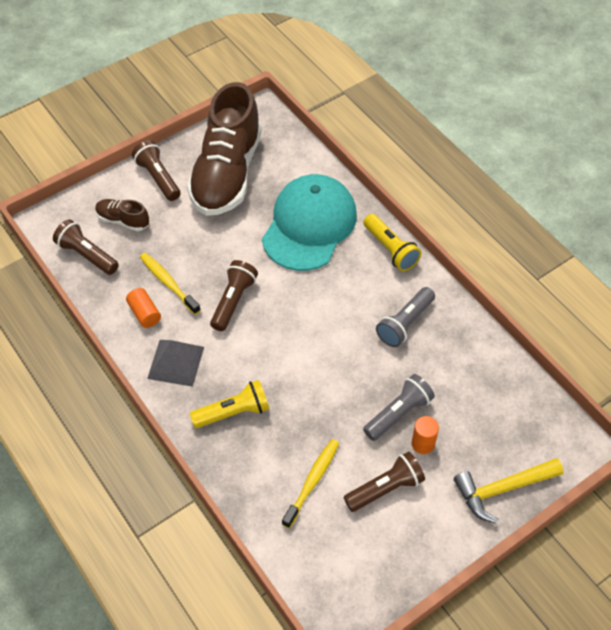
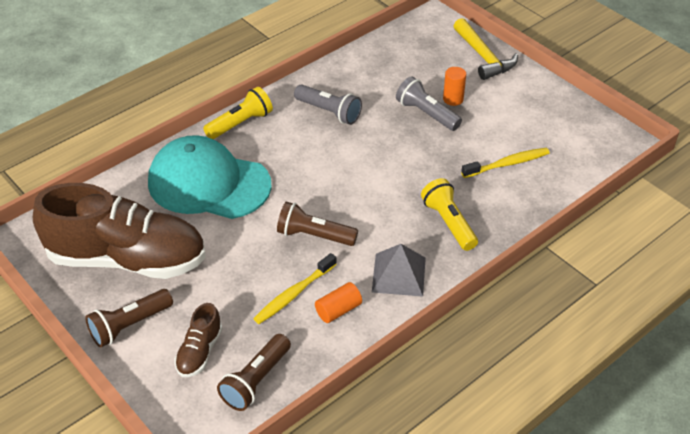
camera: 95 degrees left, 10 degrees down
yellow toothbrush [282,439,339,528] -> yellow toothbrush turned 135 degrees clockwise [461,148,550,178]
brown flashlight [344,451,425,512] -> none

